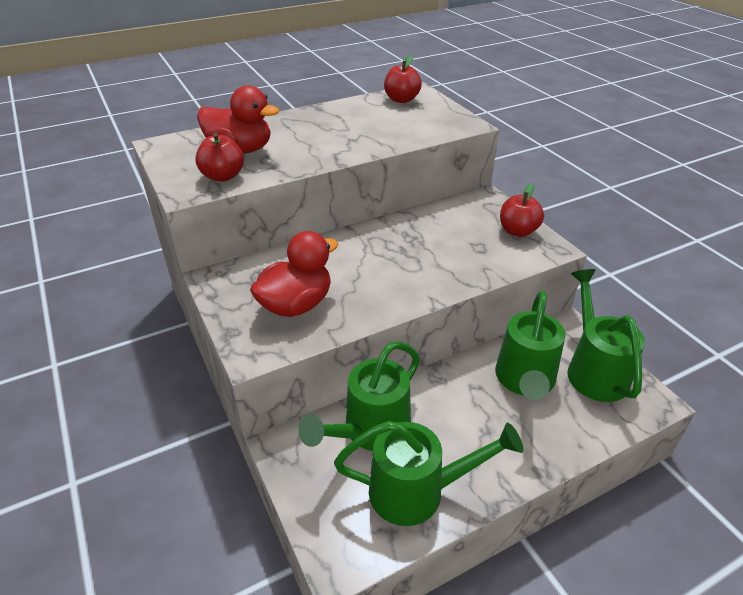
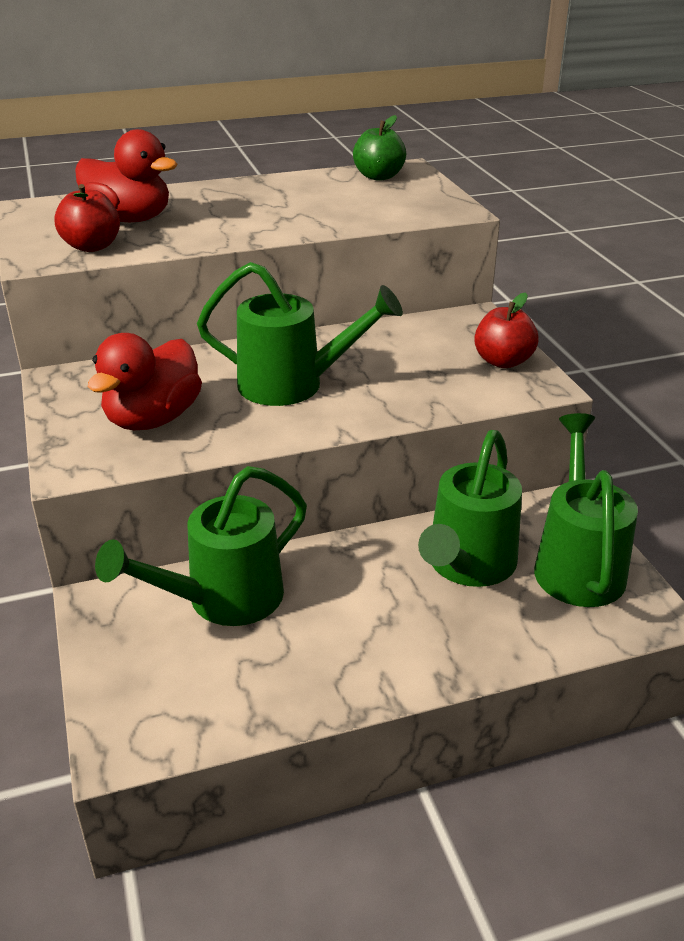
camera: 10 degrees right, 5 degrees down
red duck [250,231,338,317] -> red duck turned 150 degrees clockwise [88,333,202,430]
green watering can [334,421,523,526] -> green watering can moved to [197,262,403,406]
red apple [384,56,422,103] -> green apple [353,115,406,181]

